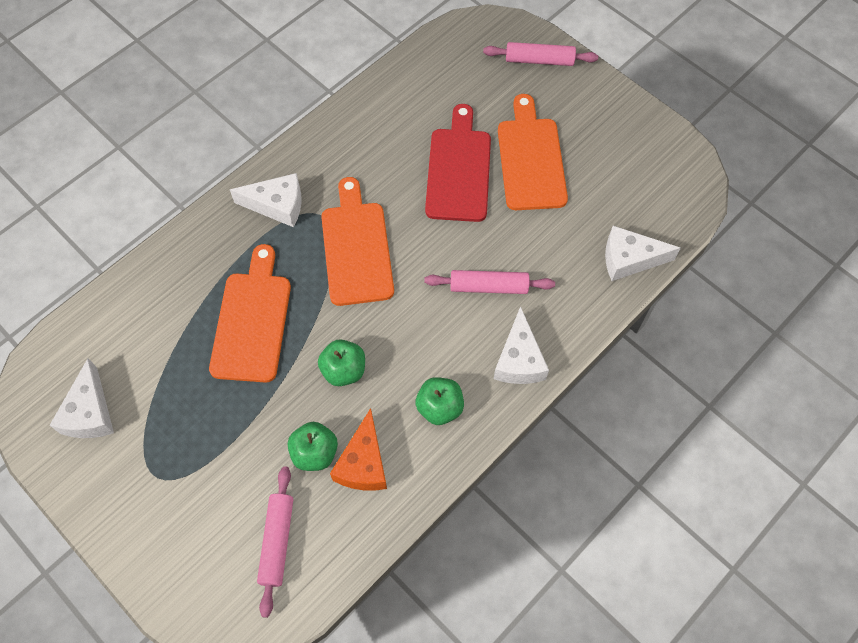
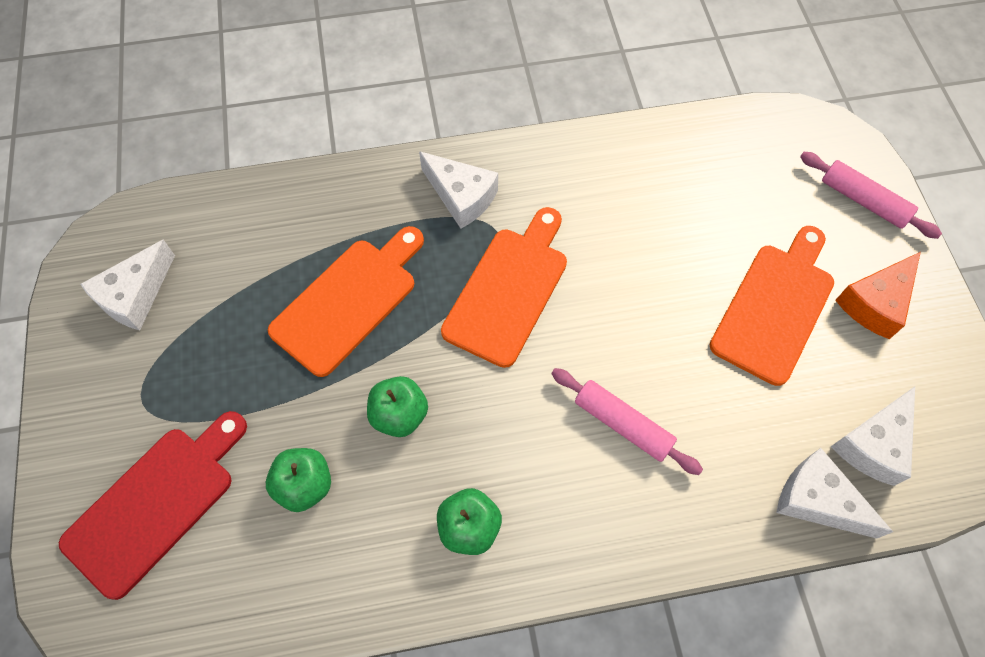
camera: 35 degrees right, 0 degrees up
pink rolling pin [257,466,293,618] -> none
orange cheese [330,408,387,491] -> orange cheese moved to [835,252,921,339]
red cutting board [425,104,491,222] -> red cutting board moved to [59,411,247,600]
white cheese [494,306,549,384] -> white cheese moved to [831,386,915,486]

